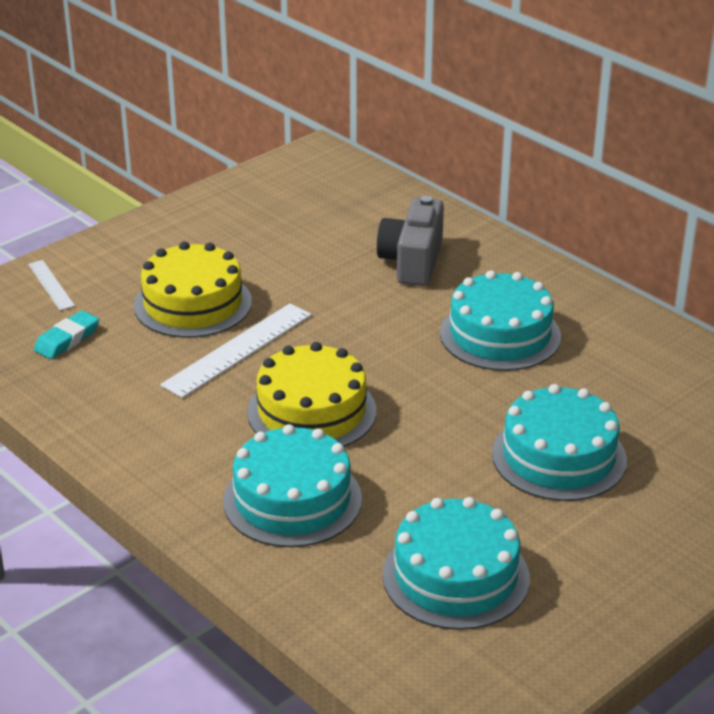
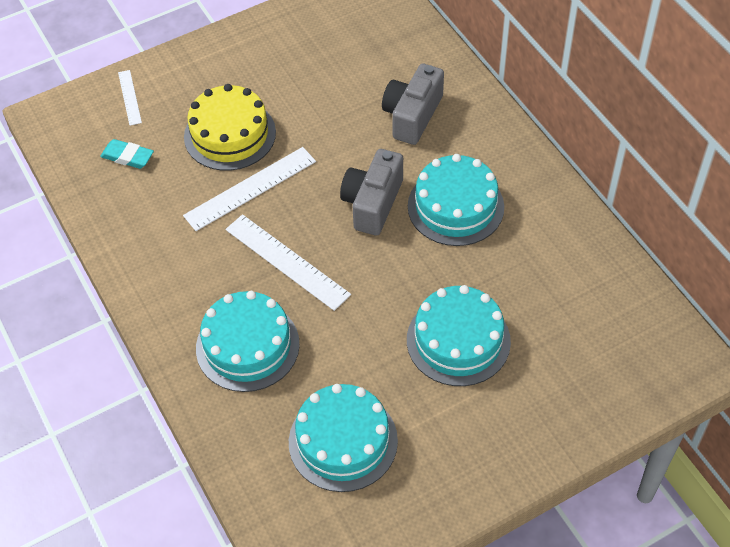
camera: 15 degrees right, 20 degrees up
turquoise eraser [34,310,99,359] -> turquoise eraser turned 60 degrees clockwise [100,139,154,169]
yellow cake [247,342,376,447] -> white ruler [225,214,351,311]
none -> grey camera [340,149,403,235]

